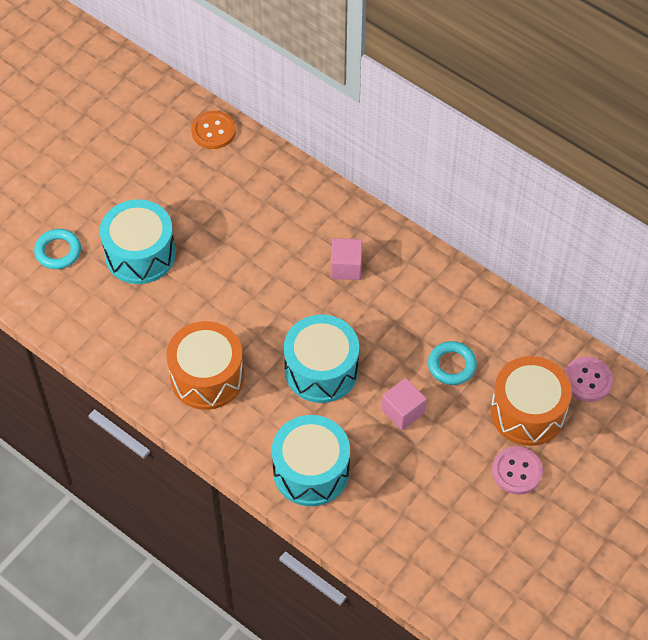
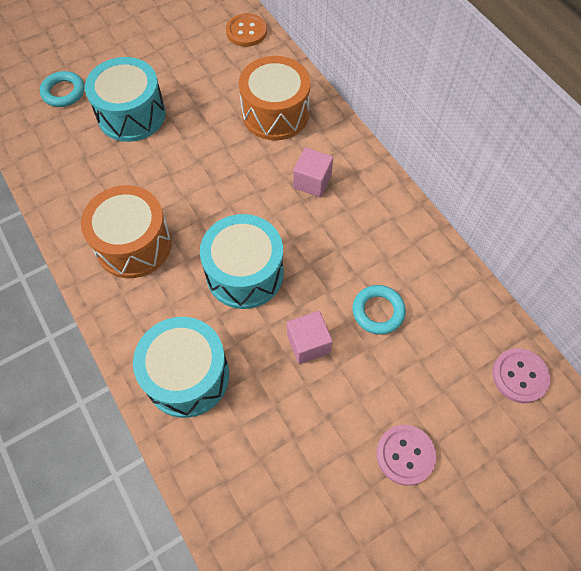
camera: 20 degrees right, 5 degrees up
orange drum [491,356,572,446] -> orange drum moved to [239,56,310,140]

